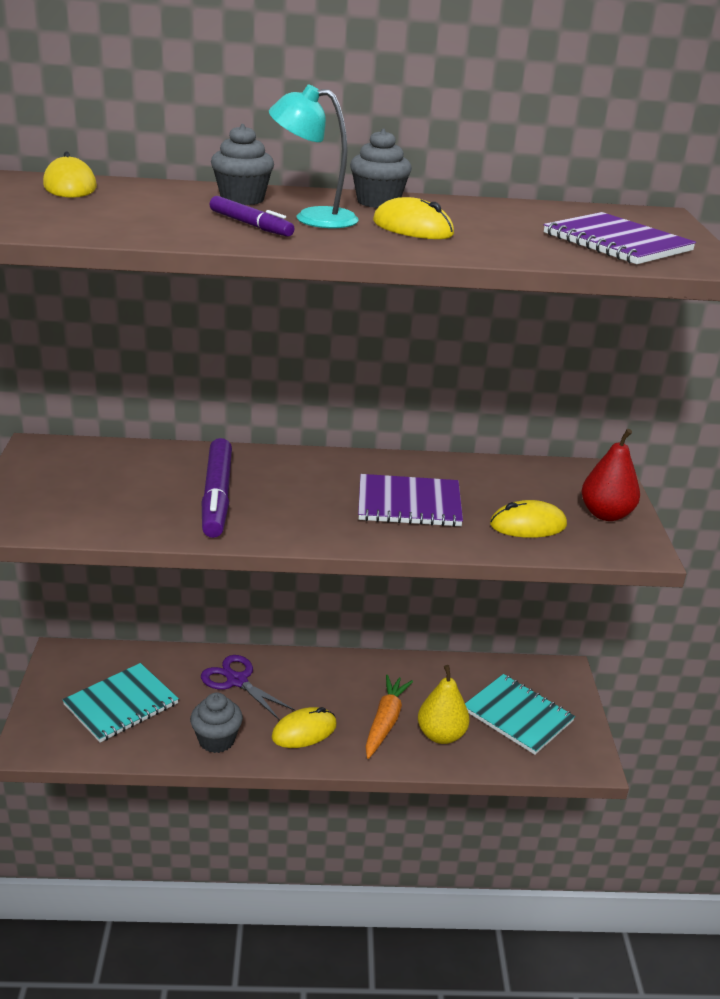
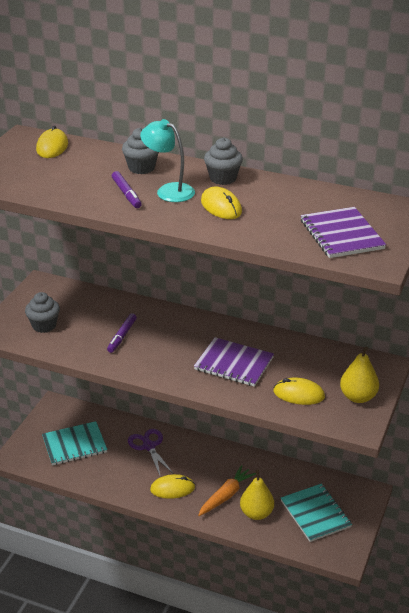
camera: 25 degrees right, 5 degrees up
grey cupcake [190,693,243,753] -> grey cupcake moved to [25,292,60,333]
purple marker [202,438,232,538] -> purple marker [107,313,137,353], size x0.58
red pear [581,429,640,521] -> yellow pear [340,346,379,403]

